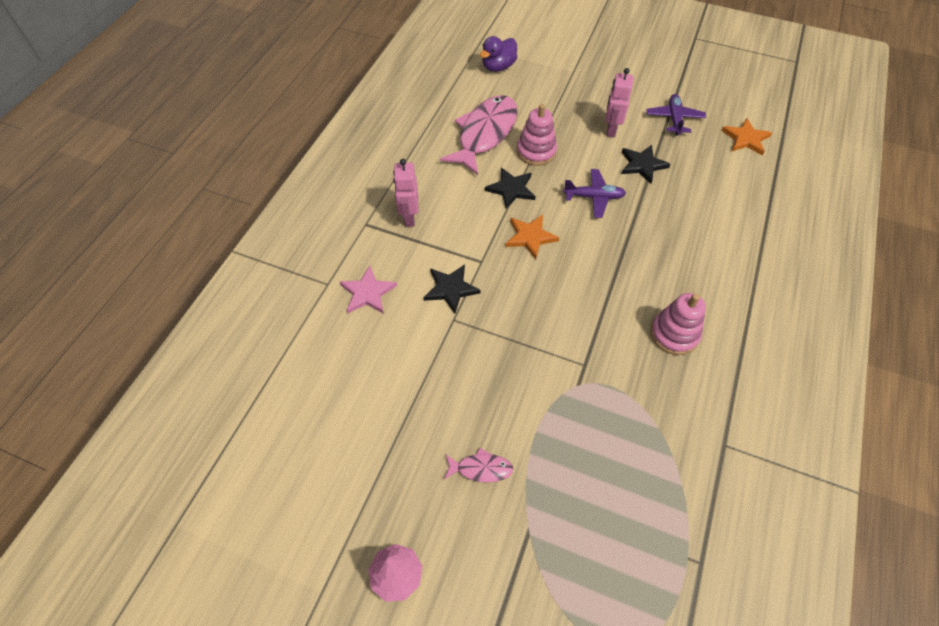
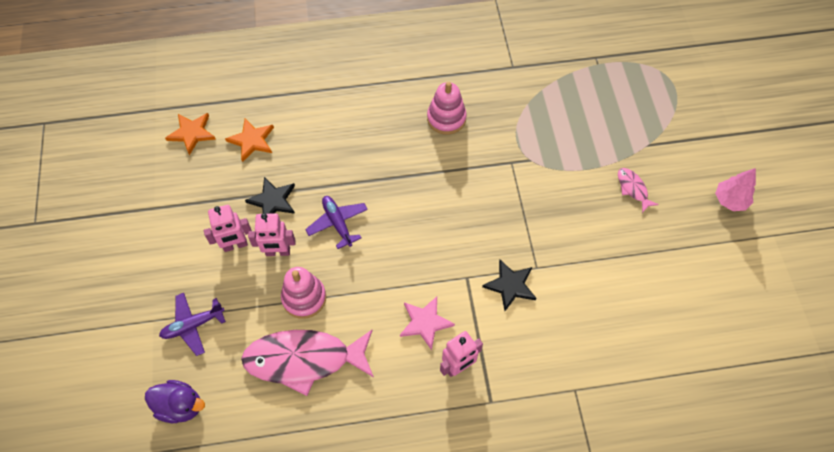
camera: 120 degrees left, 5 degrees up
pink star [340,266,397,314] -> pink star moved to [400,296,455,350]
black star [485,168,536,209] -> none
orange star [505,215,559,259] -> orange star moved to [225,118,274,162]
purple plane [646,94,706,136] -> purple plane moved to [159,293,226,356]
none -> pink robot [248,213,296,256]

